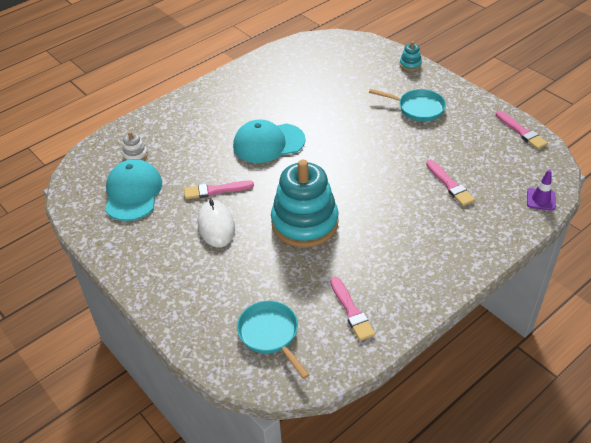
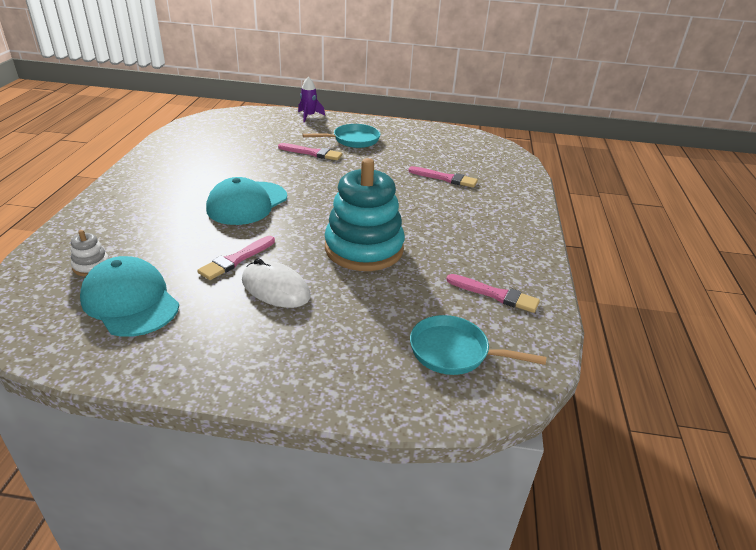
camera: 45 degrees left, 10 degrees down
turquoise stacking toy [400,41,422,71] -> purple rocket [298,76,325,122]
pink brush [496,110,548,149] -> pink brush moved to [278,143,342,160]
purple traffic cone [527,169,556,211] -> none

